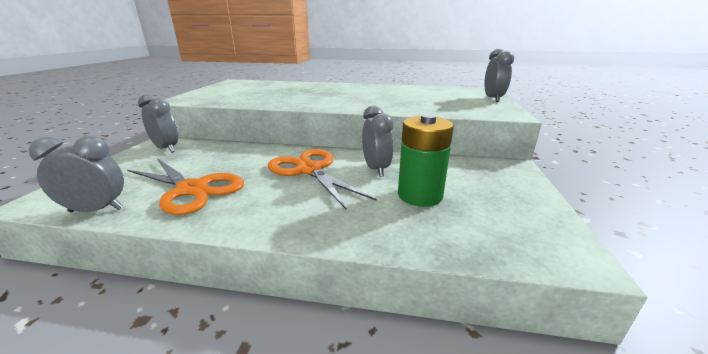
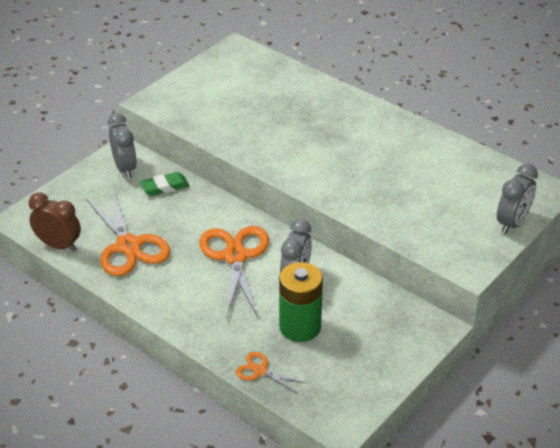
camera: 30 degrees right, 15 degrees up
grey clock [28,136,124,212] -> brown clock [29,193,81,252]
none -> green eraser [140,172,190,196]
none -> orange scissors [236,352,306,393]

